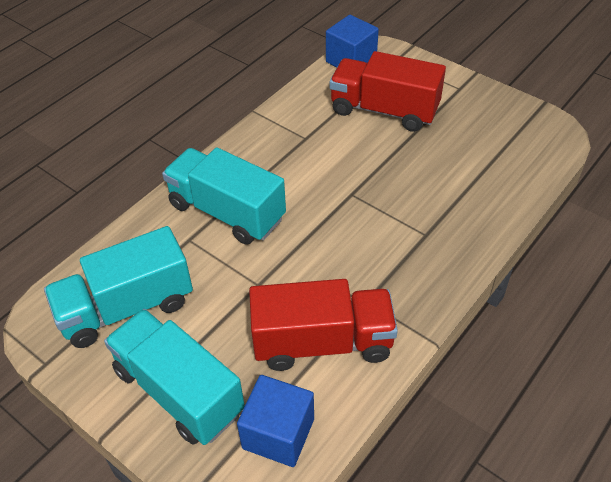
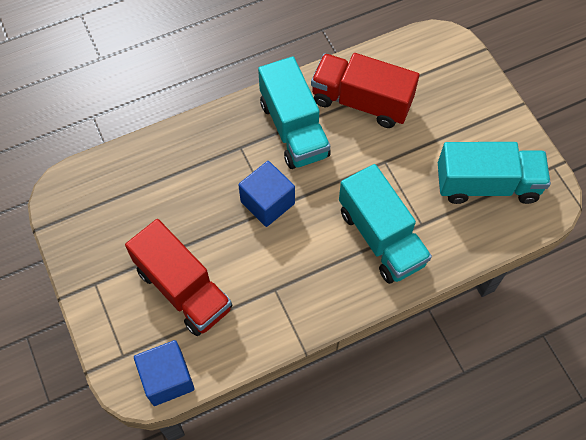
camera: 155 degrees left, 15 degrees up
turquoise truck [104,309,245,445] -> turquoise truck moved to [258,56,331,169]
blue cube [237,375,314,467] -> blue cube moved to [238,161,295,227]

